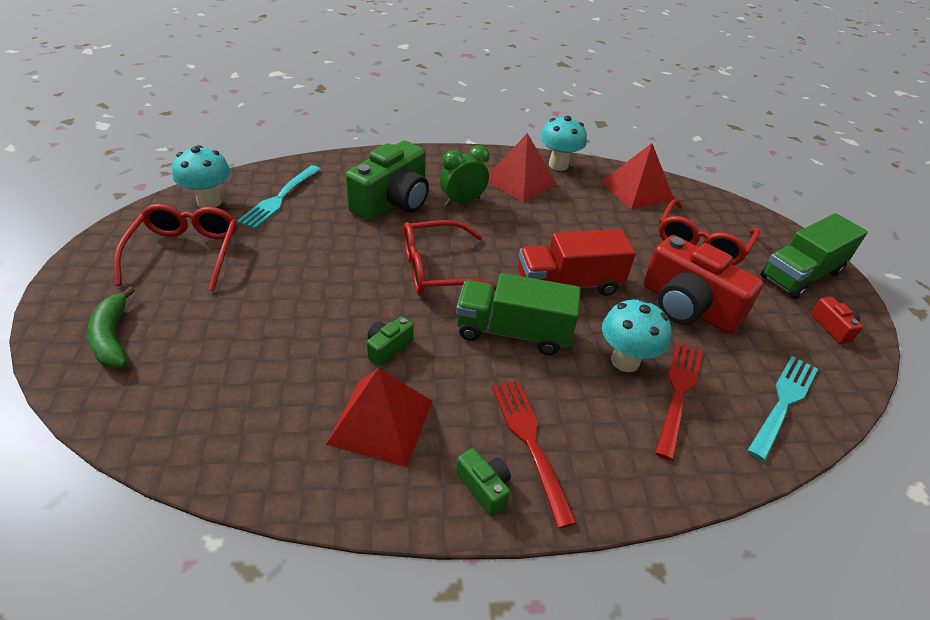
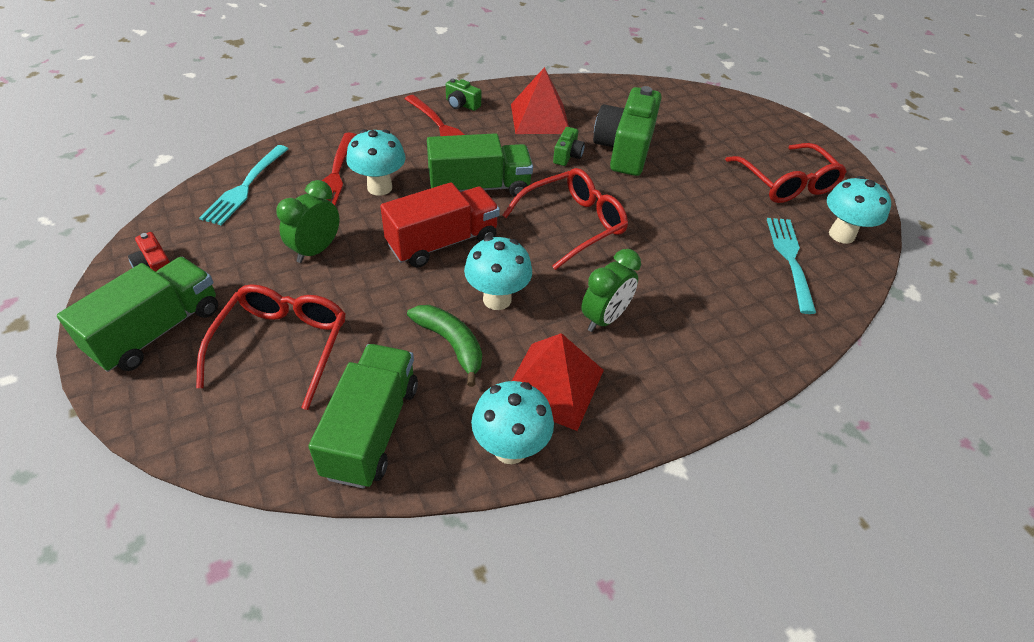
camera: 160 degrees right, 5 degrees up
green banana [87,286,135,369] -> green banana moved to [407,305,482,387]
green camera [345,141,429,221] -> green camera moved to [593,86,662,176]
red pyramid [601,143,674,210] -> green truck [308,344,418,489]
red camera [644,235,763,334] -> green clock [276,180,340,263]
none -> turquoise mushroom [464,236,532,310]

